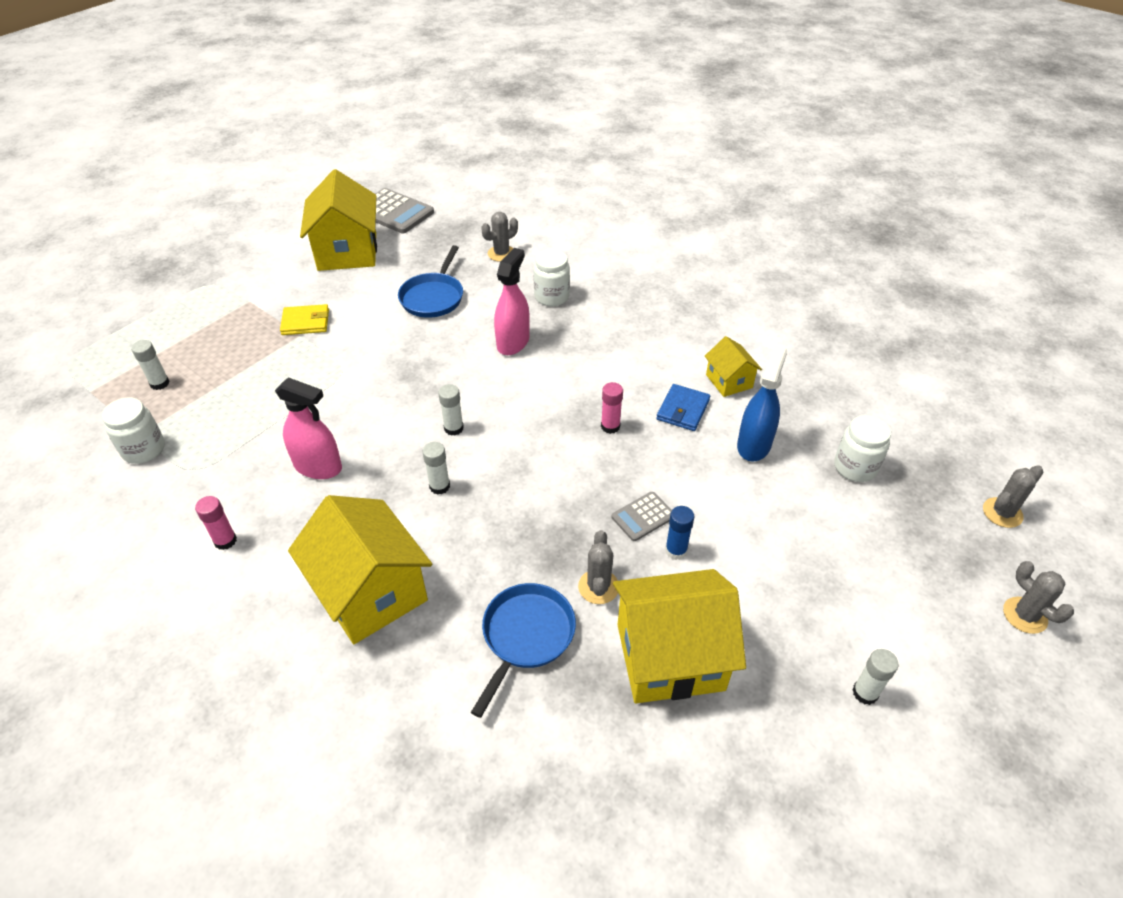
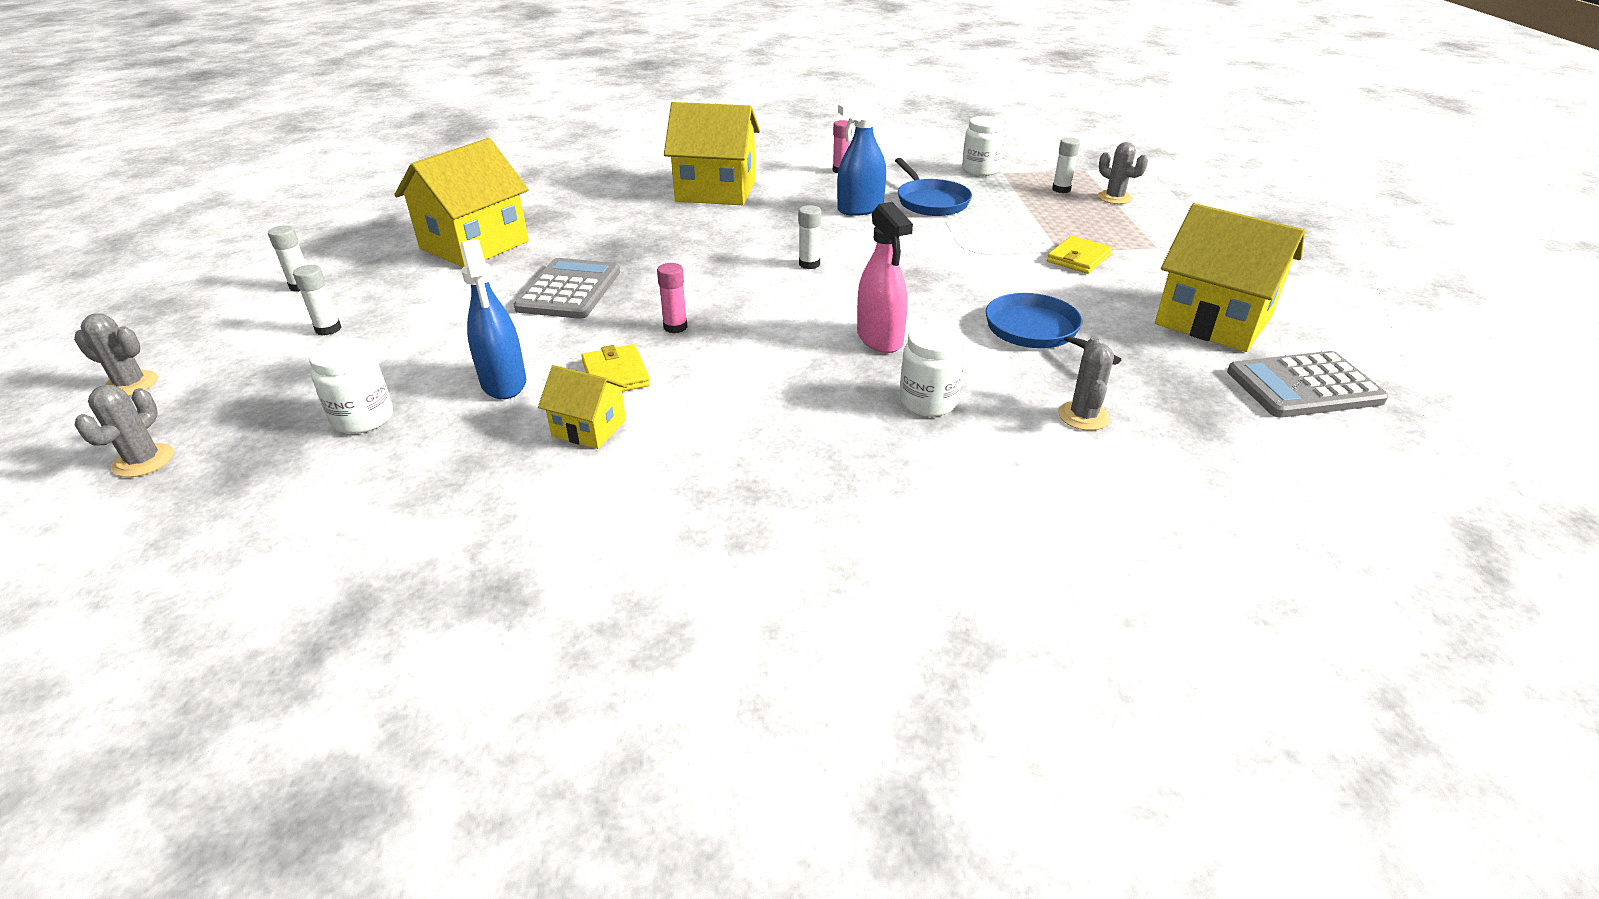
camera: 135 degrees right, 10 degrees down
pink spray bottle [275,377,342,479] -> blue spray bottle [837,96,886,216]
white glue stick [422,442,450,494] -> white glue stick moved to [293,265,342,336]
blue pan [471,583,576,718] -> blue pan moved to [895,158,972,216]
grey cactus [578,530,618,604] -> grey cactus moved to [1098,142,1148,204]
grey calculator [612,492,672,541] -> grey calculator [514,258,620,319], size x1.81
blue wallet [656,384,710,431] -> yellow wallet [581,344,650,392]
blue glue stick [665,506,694,560] -> none

